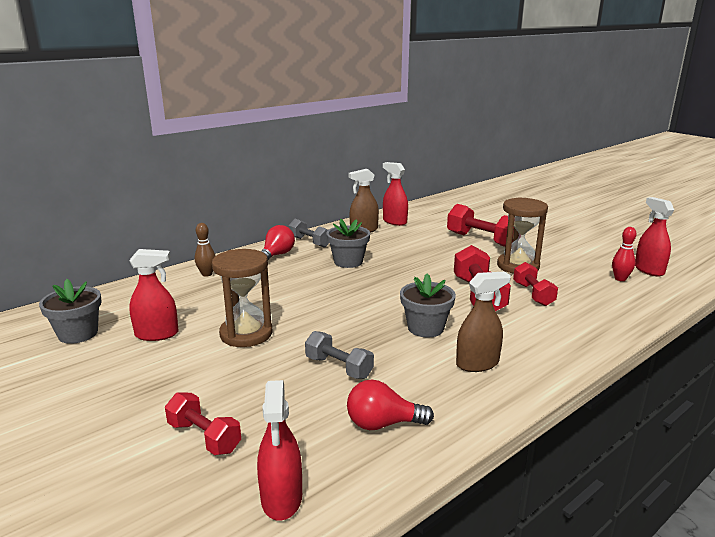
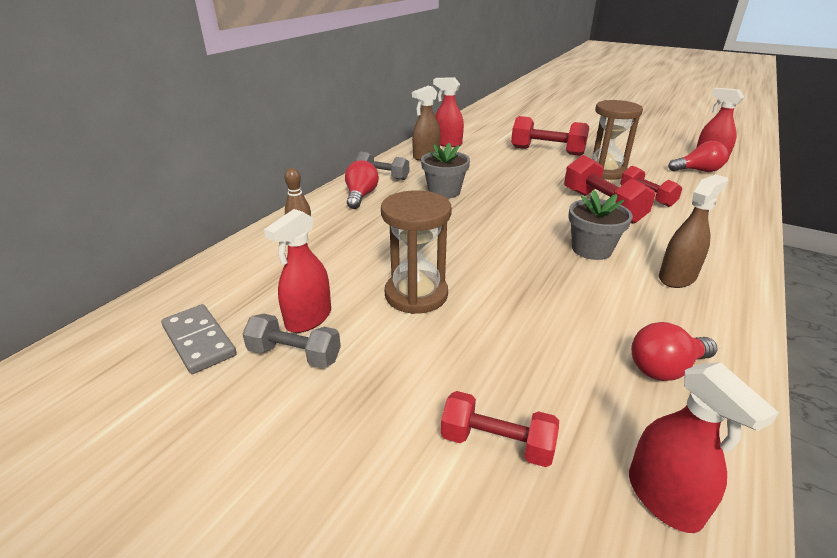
camera: 20 degrees left, 10 degrees up
grey flower pot [39,279,102,344] -> grey domino [161,304,237,374]
red spray bottle [129,249,179,341] -> red spray bottle turned 150 degrees clockwise [264,209,331,333]
grey dumbbell [305,331,374,379] -> grey dumbbell moved to [242,314,341,368]
red bowling pin [612,227,637,281] -> red light bulb [668,141,728,172]

